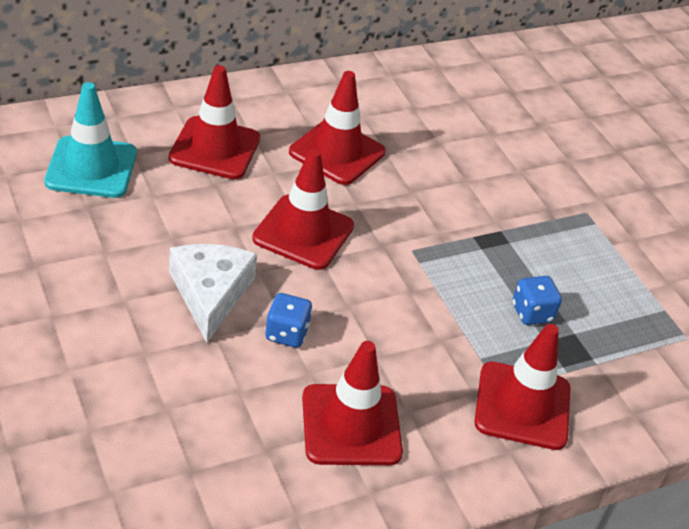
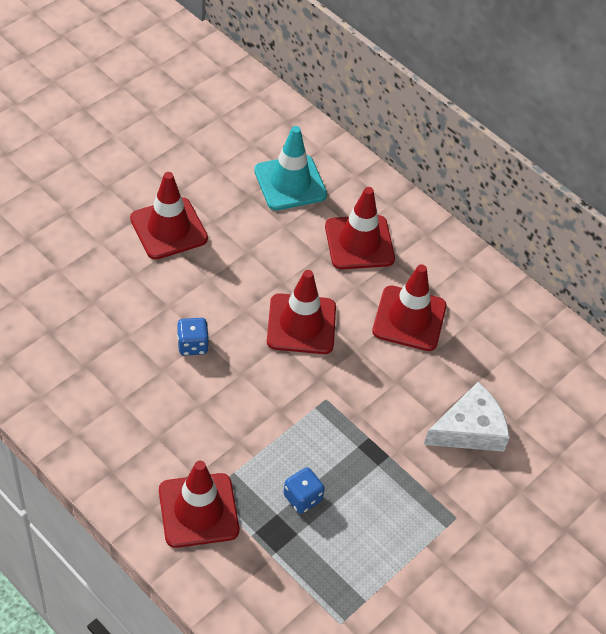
camera: 70 degrees right, 10 degrees up
white cheese [169,244,257,343] -> white cheese moved to [424,382,510,452]
red traffic cone [302,341,403,465] -> red traffic cone moved to [130,172,208,260]

